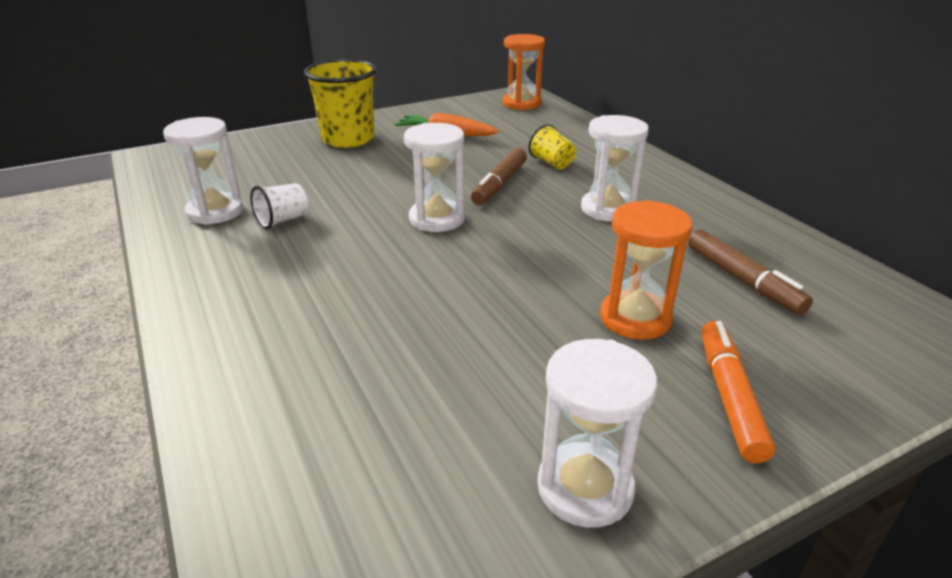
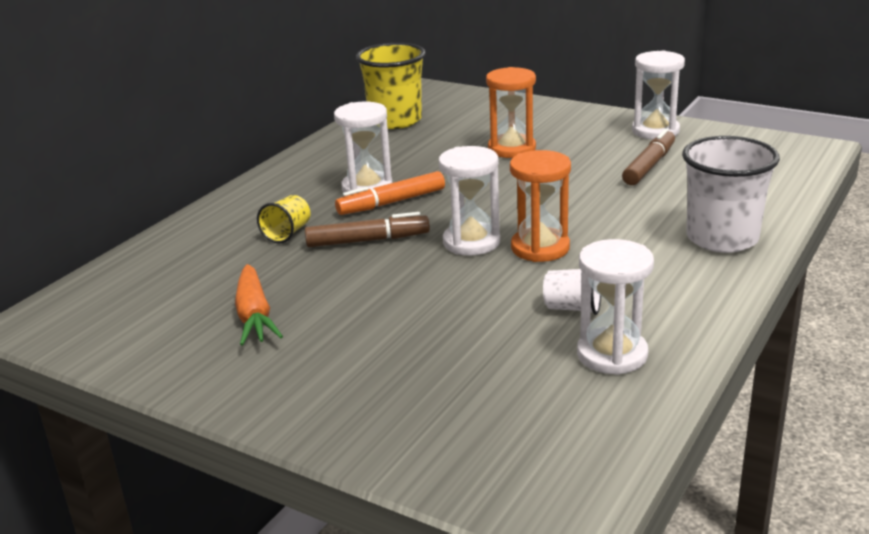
camera: 120 degrees left, 5 degrees down
yellow cup [304,59,377,148] -> yellow cup moved to [356,43,426,129]
orange hourglass [502,34,545,110] -> orange hourglass moved to [510,150,571,262]
brown marker [688,229,813,315] -> brown marker moved to [622,128,675,185]
orange marker [702,321,775,463] -> orange marker moved to [335,171,445,215]
none -> white cup [682,136,780,253]

